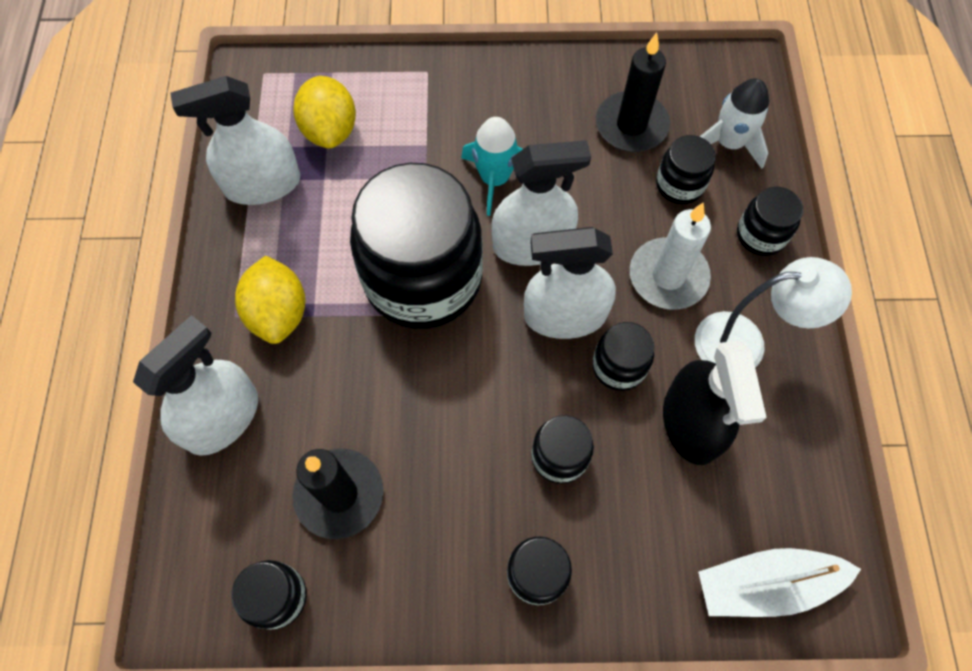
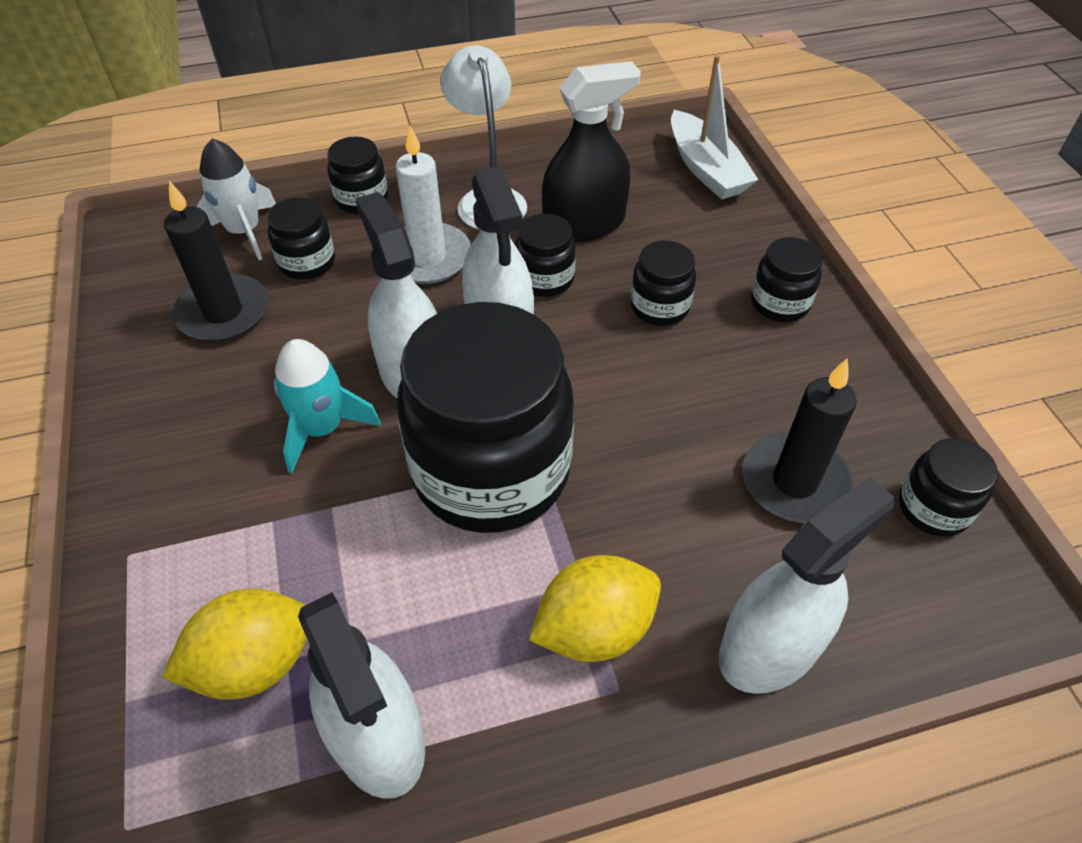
camera: 105 degrees left, 15 degrees down
white spray bottle [133,315,258,456] -> white spray bottle turned 120 degrees clockwise [719,477,895,694]

